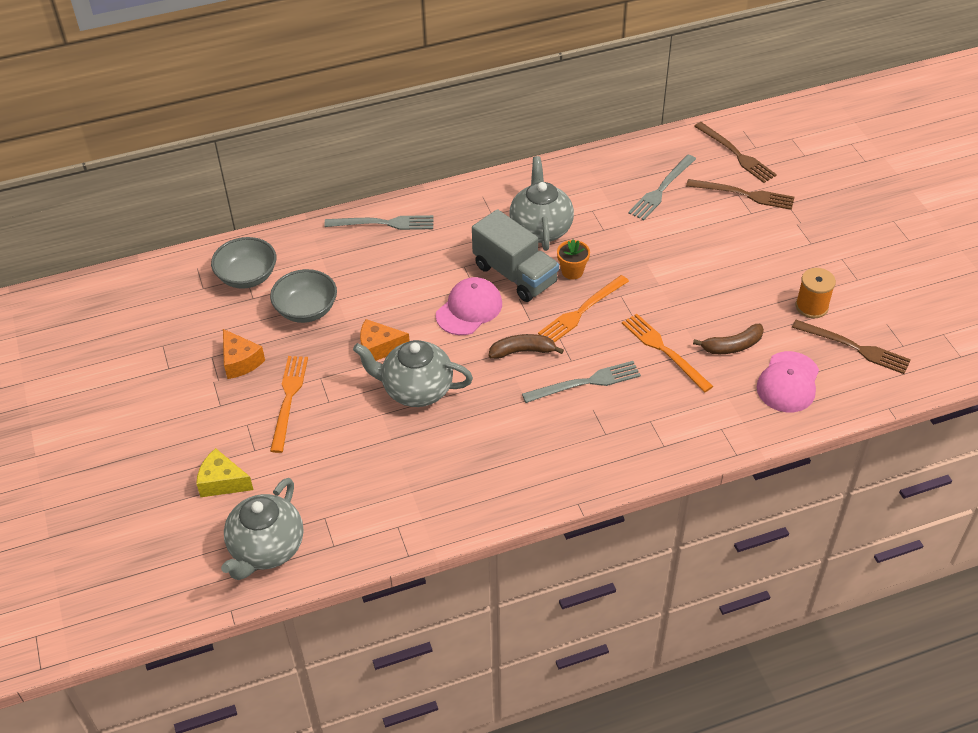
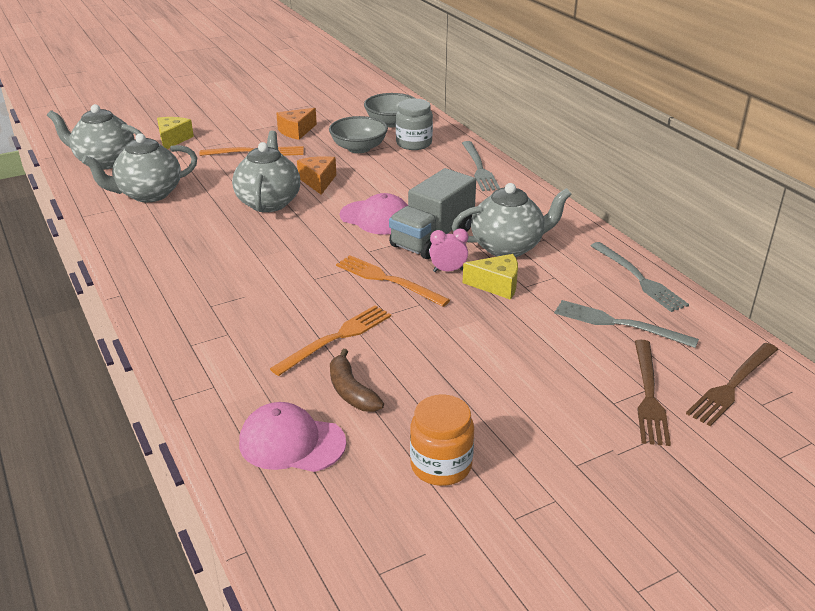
camera: 80 degrees right, 15 degrees down
brown banana [488,334,564,359] -> none
grey fork [522,361,641,403] -> grey fork moved to [591,242,689,312]
orange flower pot [557,239,590,280] -> pink clock [430,229,468,272]
brown fork [792,320,911,374] -> none
orange spool [796,268,836,318] -> orange jar [410,395,474,486]
none -> grey teapot [82,133,197,202]
none -> grey jar [396,99,433,150]
none -> yellow cheese [463,254,518,300]

